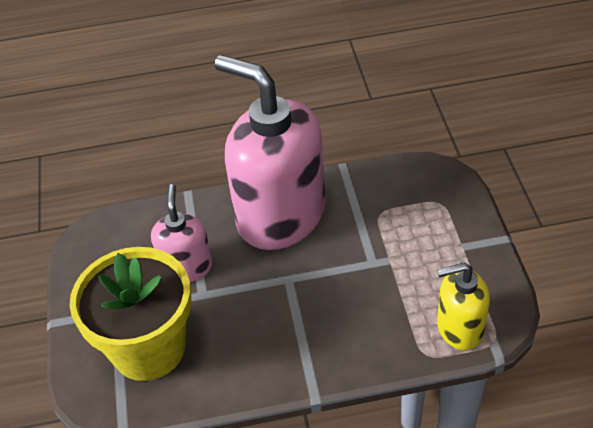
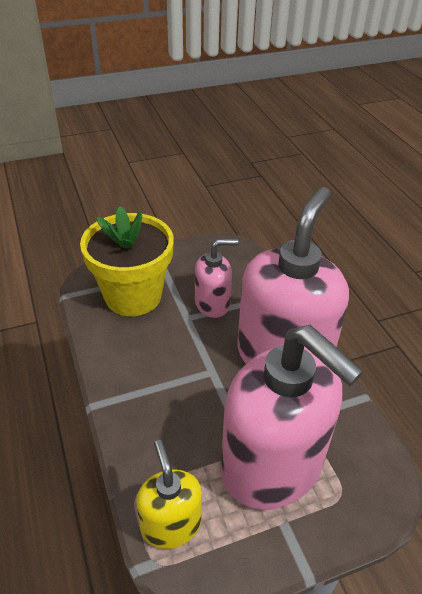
camera: 75 degrees right, 5 degrees down
none -> pink soap dispenser [221,325,364,510]

